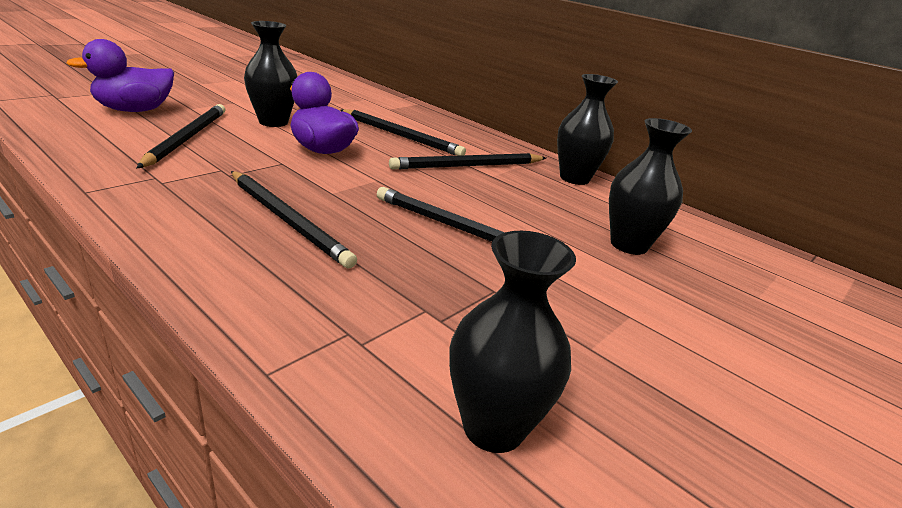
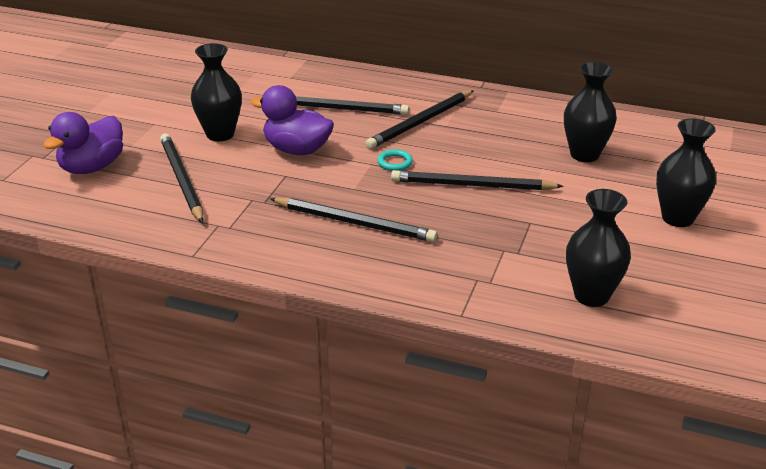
camera: 20 degrees left, 5 degrees up
black vase [557,74,618,185] -> black vase moved to [656,118,716,227]
none -> turquoise ring [377,149,413,171]

